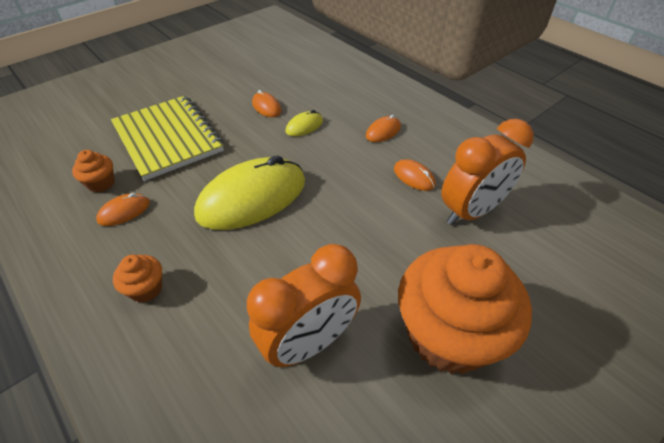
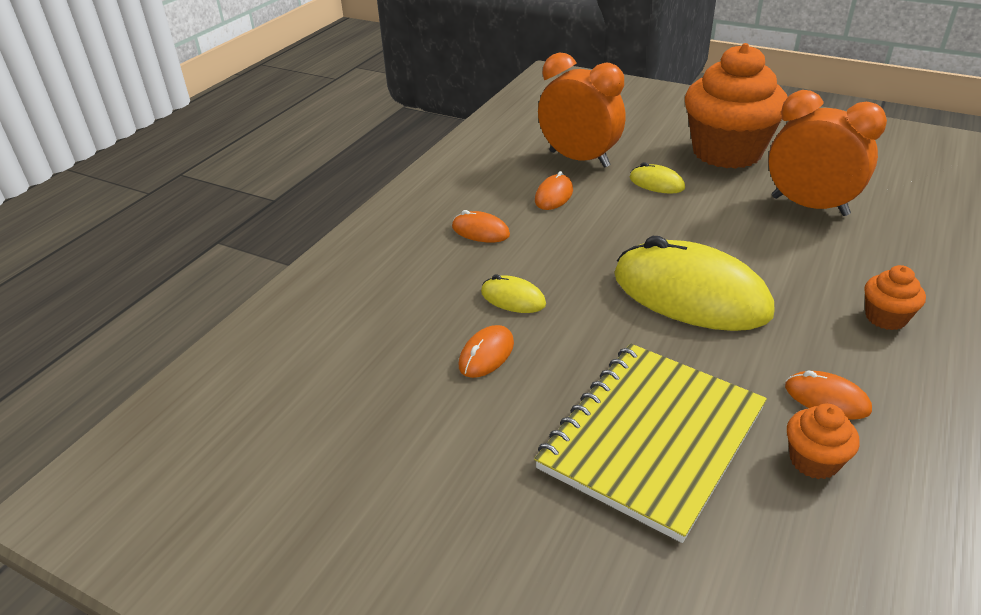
camera: 110 degrees left, 10 degrees down
none -> yellow mouse [630,162,685,194]

